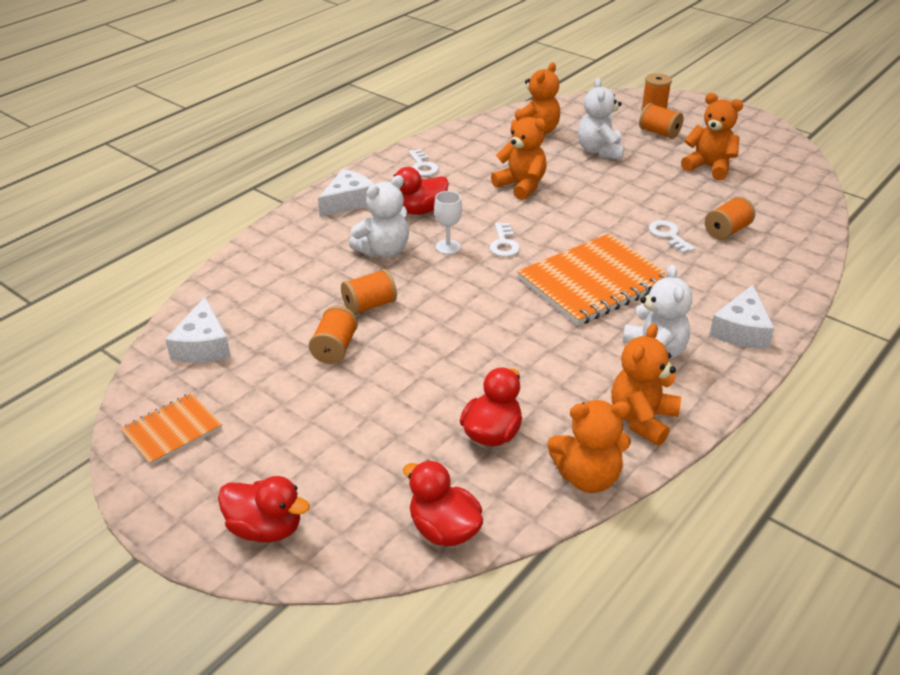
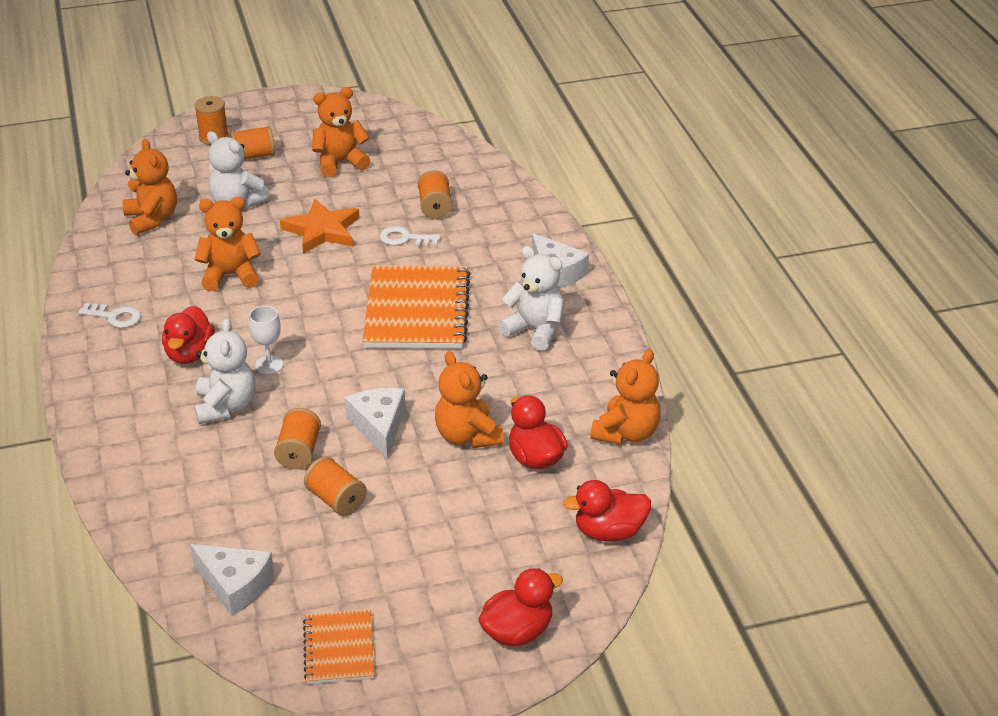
camera: 55 degrees left, 0 degrees up
white cheese [318,169,375,217] -> white cheese moved to [345,388,406,458]
white key [490,223,520,257] -> none
orange teddy bear [611,323,681,445] -> orange teddy bear moved to [435,351,504,448]
none -> orange star [280,199,360,254]

